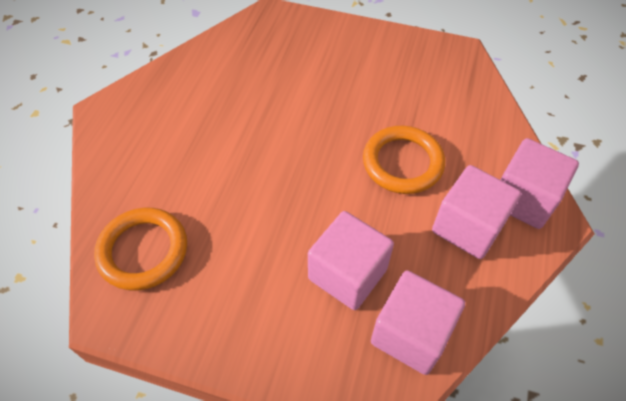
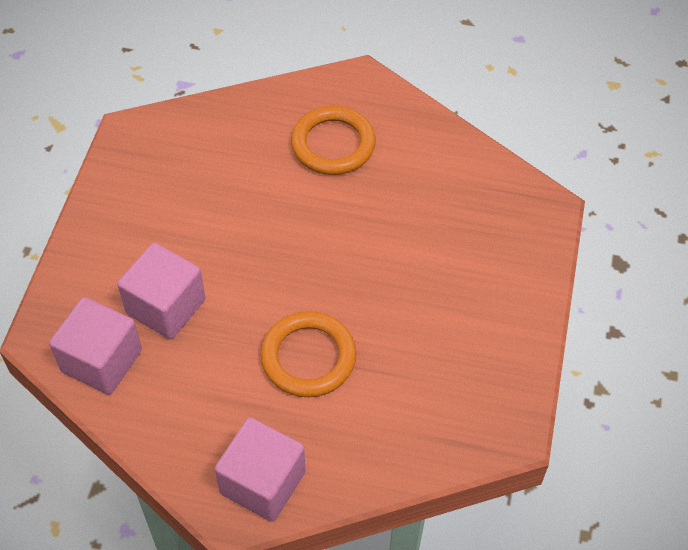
camera: 85 degrees right, 0 degrees up
orange ring [94,208,187,291] -> orange ring moved to [291,106,376,175]
pink cube [432,165,522,259] -> none

